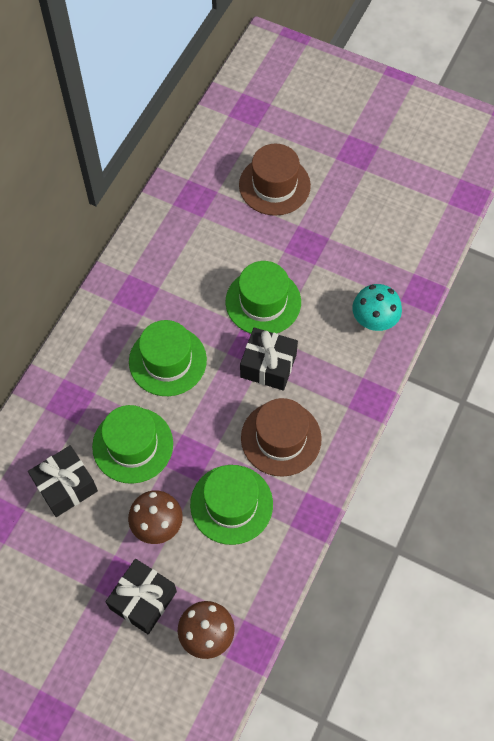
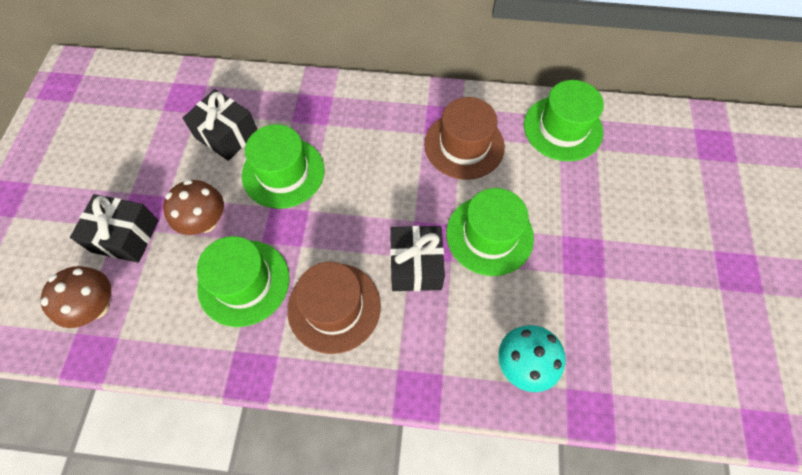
camera: 70 degrees right, 0 degrees up
green hat [129,320,207,396] -> green hat moved to [524,80,604,161]
brown hat [239,144,311,216] -> brown hat moved to [424,97,505,180]

